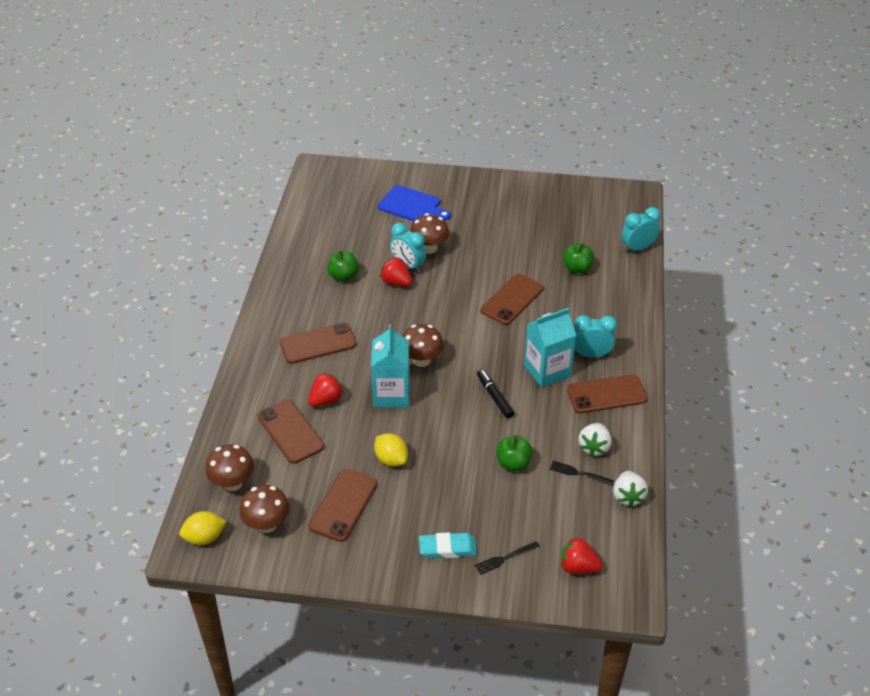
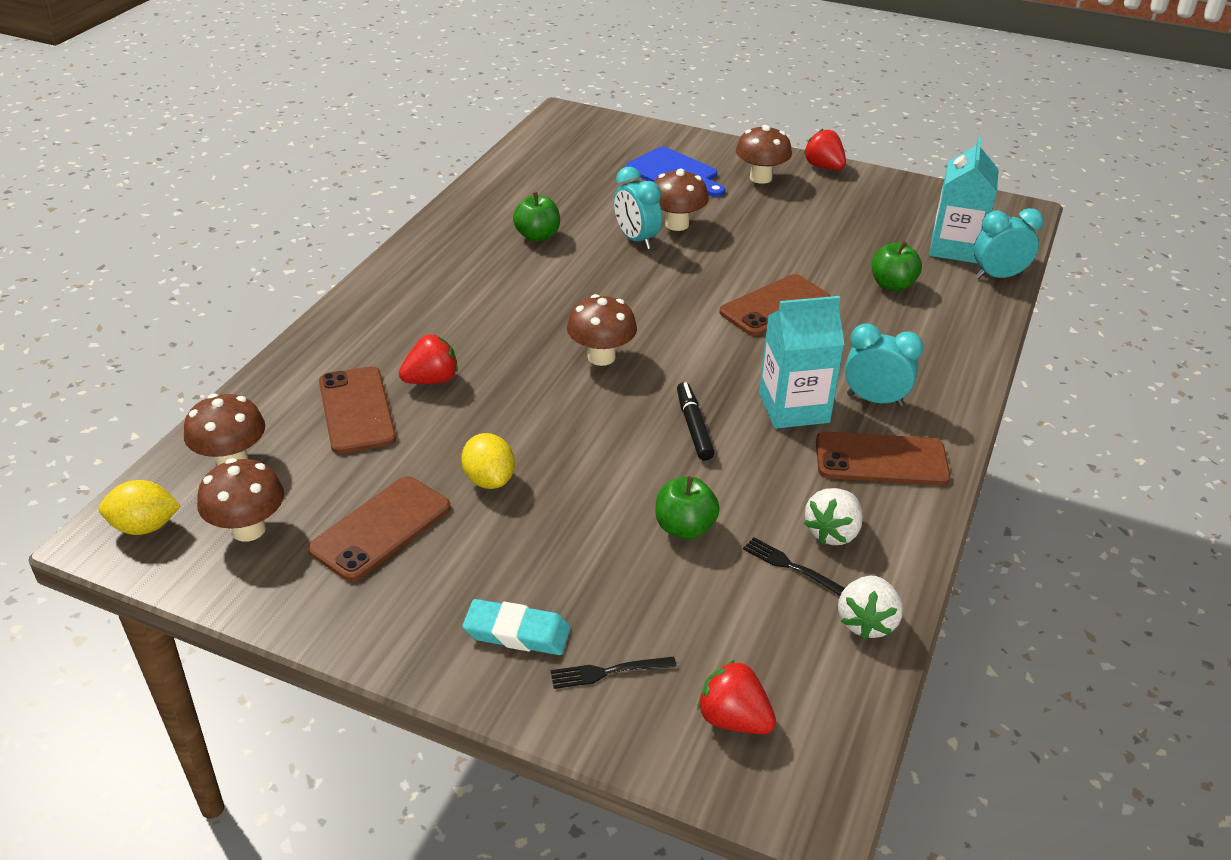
camera: 15 degrees right, 5 degrees down
brown phone [279,323,356,364] -> none
turquoise carton [371,325,410,408] -> turquoise carton moved to [930,137,999,263]
red strawberry [380,257,412,286] -> red strawberry moved to [804,129,846,170]
none -> brown mushroom [736,125,792,184]

